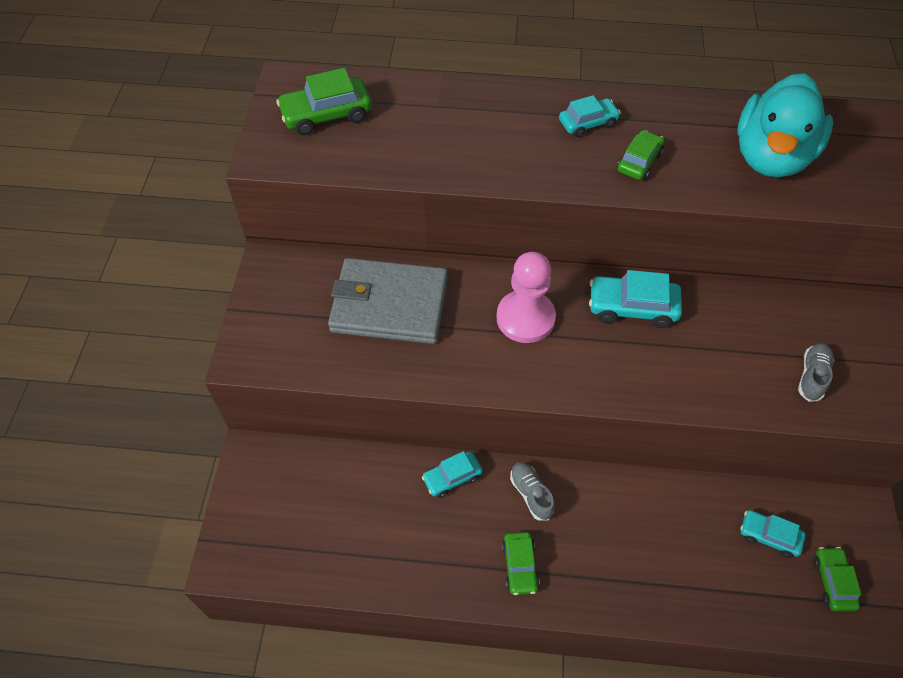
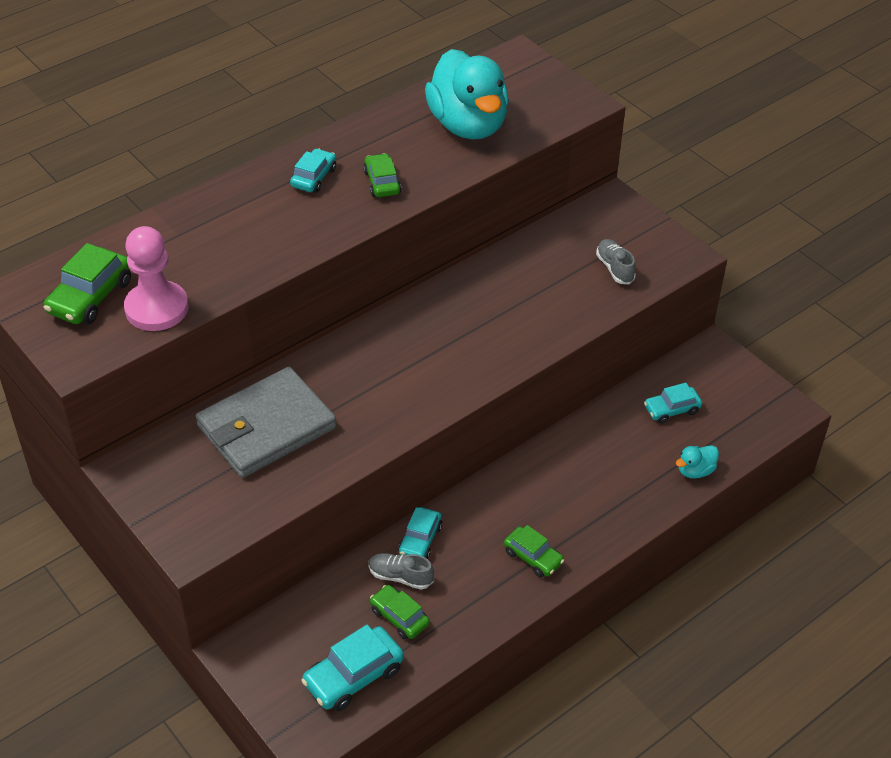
camera: 45 degrees left, 10 degrees down
pink pawn [496,252,556,343] -> pink pawn moved to [124,226,188,331]
grey shoe [510,462,555,521] -> grey shoe moved to [369,553,434,590]
turquoise car [589,270,682,328] -> turquoise car moved to [301,625,404,711]
green car [813,547,861,611] -> green car moved to [370,585,430,639]
none -> turquoise duck [676,445,719,479]

